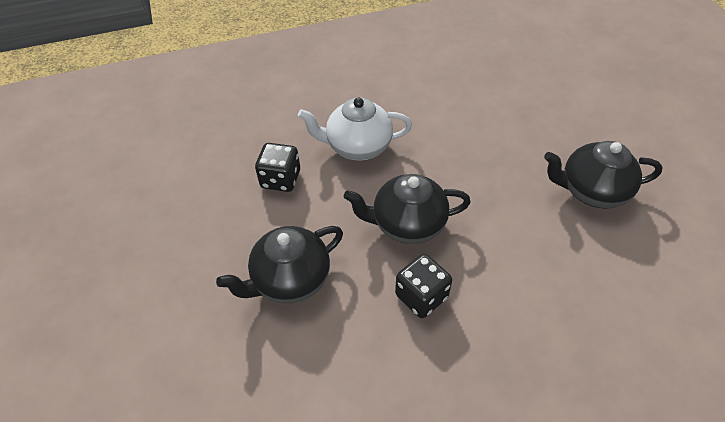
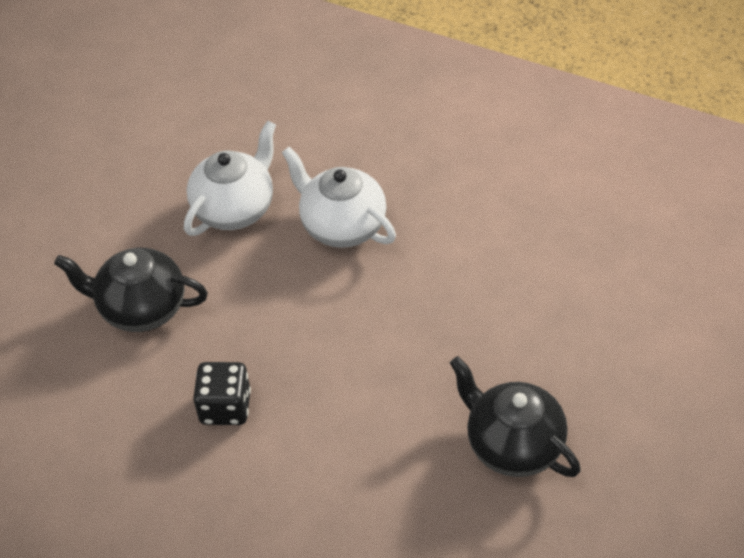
camera: 45 degrees right, 0 degrees up
black dice [255,143,300,192] -> white teapot [184,121,276,236]
black teapot [344,174,471,244] -> none

